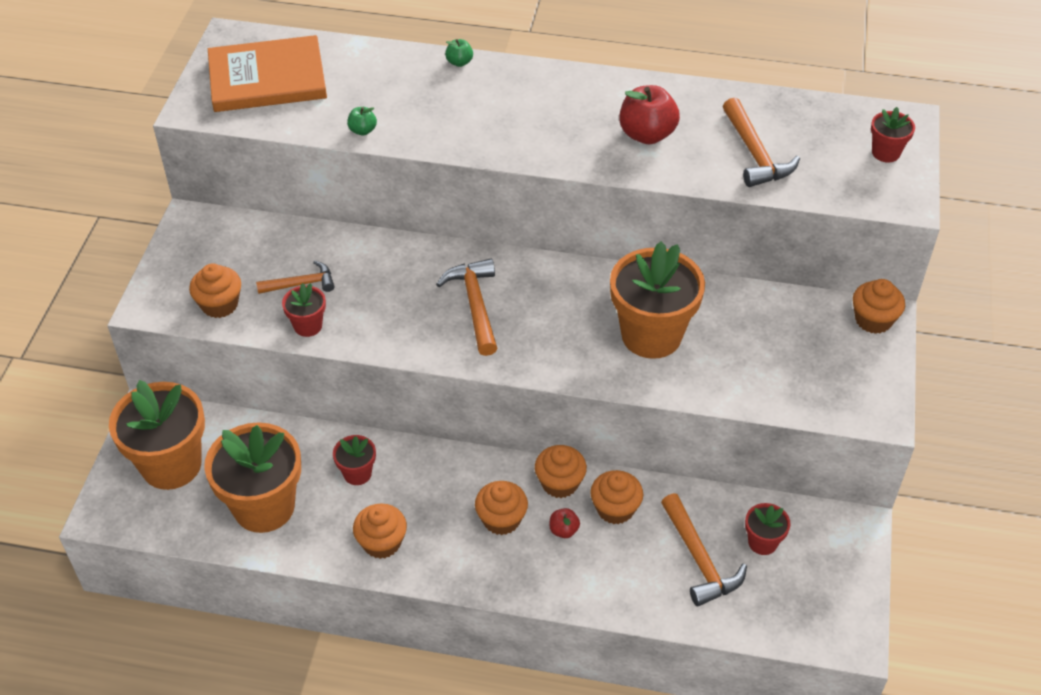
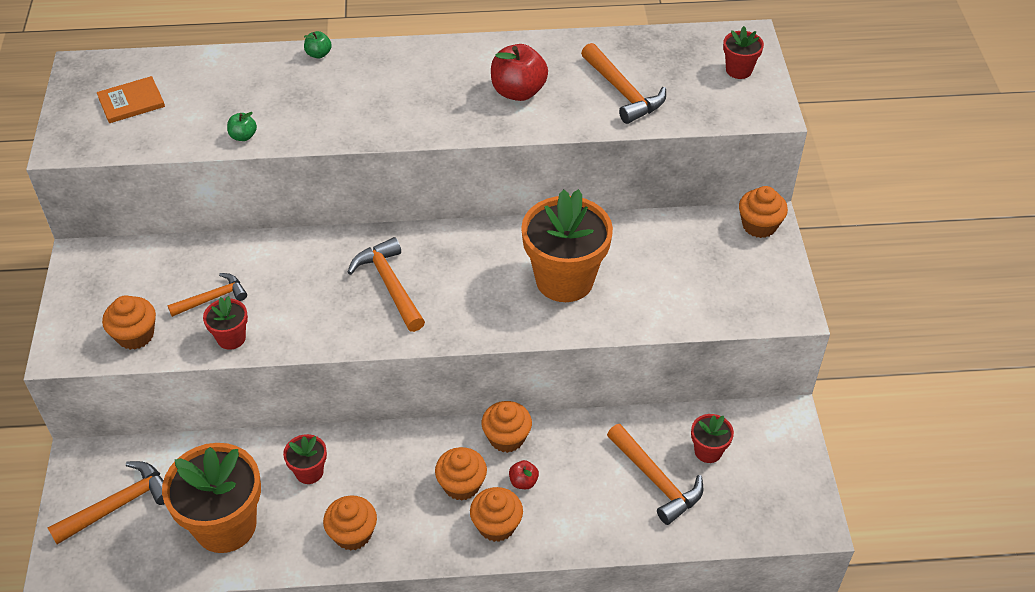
camera: 15 degrees left, 0 degrees up
orange flower pot [109,380,205,490] -> orange hammer [48,461,164,544]
orange book [208,35,327,112] -> orange book [97,76,165,123], size x0.51
orange cupcake [590,470,643,524] -> orange cupcake moved to [470,487,523,542]

